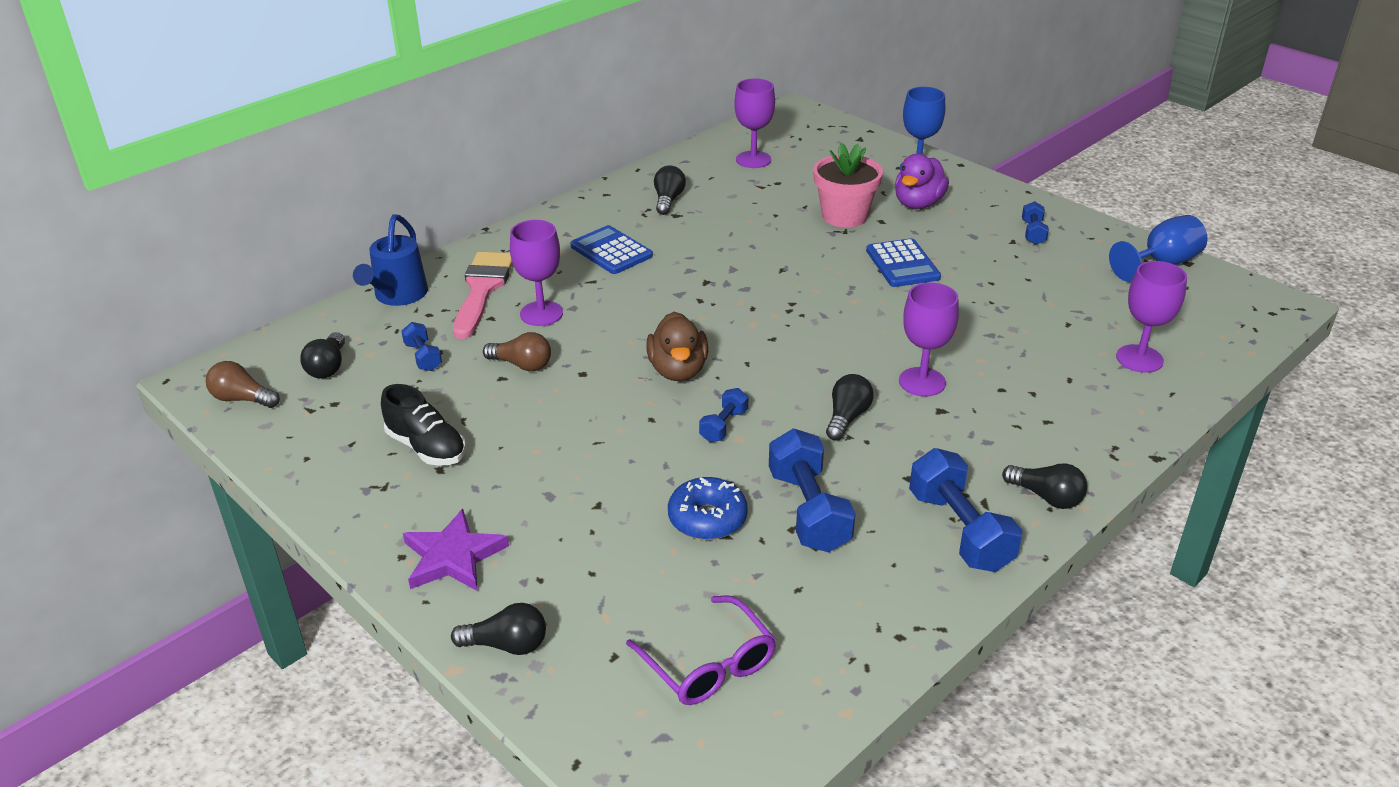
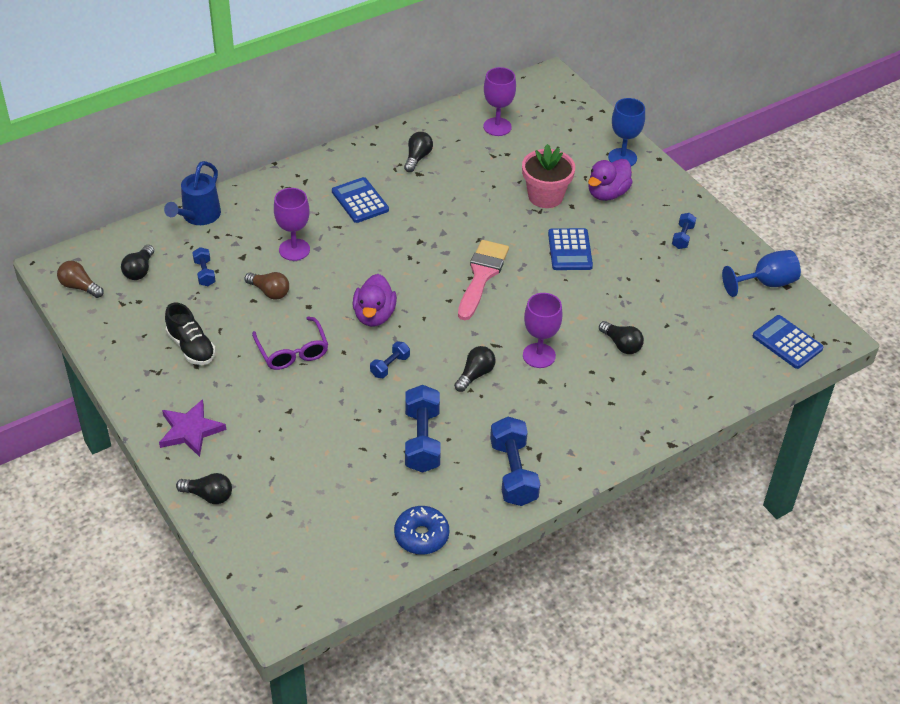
camera: 10 degrees right, 10 degrees up
pink brush [453,252,513,339] -> pink brush moved to [458,240,509,320]
purple glasses [626,595,776,705] -> purple glasses moved to [252,316,328,370]
brown duck [646,312,708,381] -> purple duck [352,274,397,327]
blue donut [668,477,748,540] -> blue donut moved to [394,506,449,555]
black light bulb [1002,464,1087,509] -> black light bulb moved to [599,321,644,354]
purple goblet [1116,261,1187,373] -> none
none -> blue calculator [753,315,823,369]

